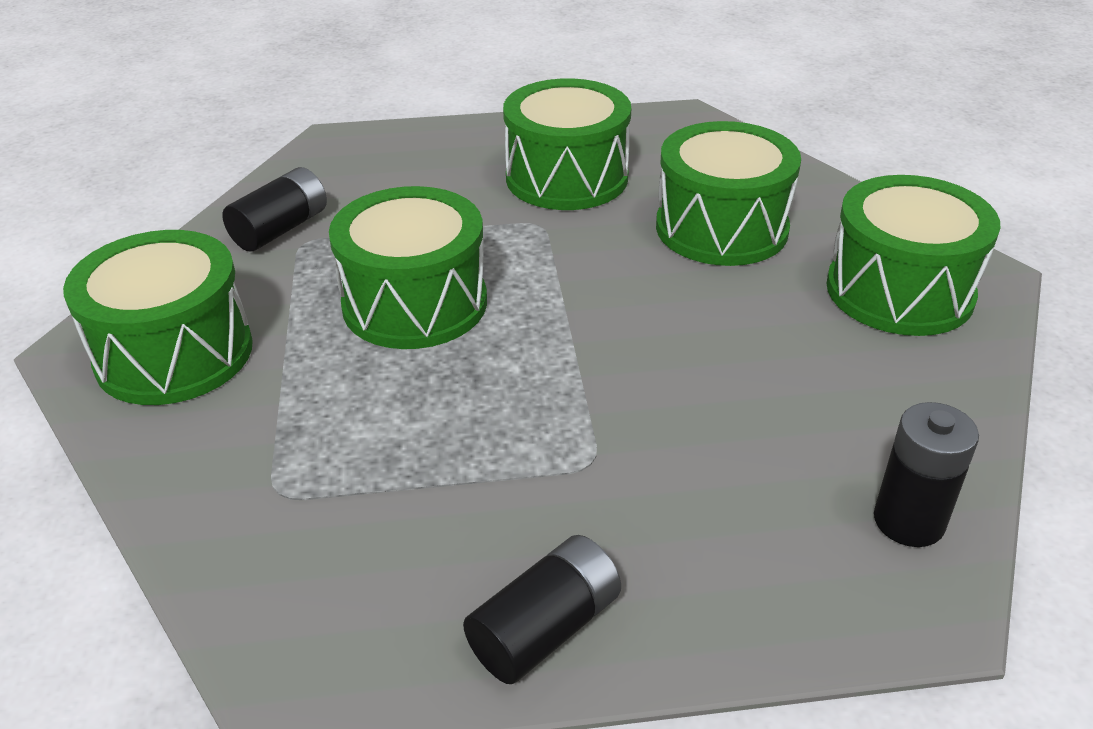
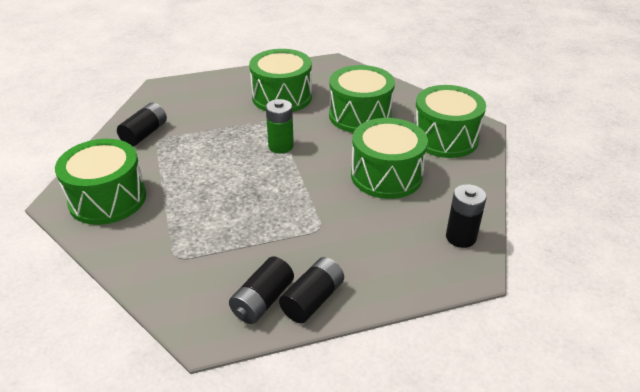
camera: 10 degrees left, 0 degrees up
green drum [329,186,487,349] -> green drum moved to [351,118,428,199]
none -> black battery [229,257,294,324]
none -> green battery [266,99,294,154]

